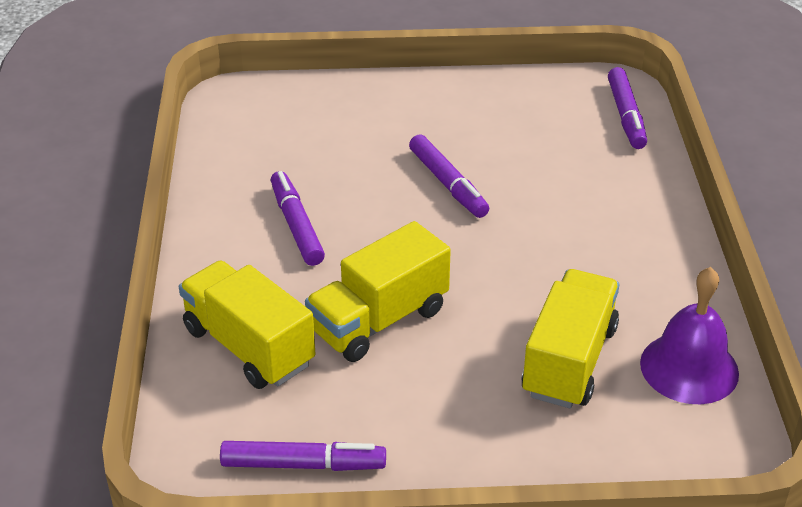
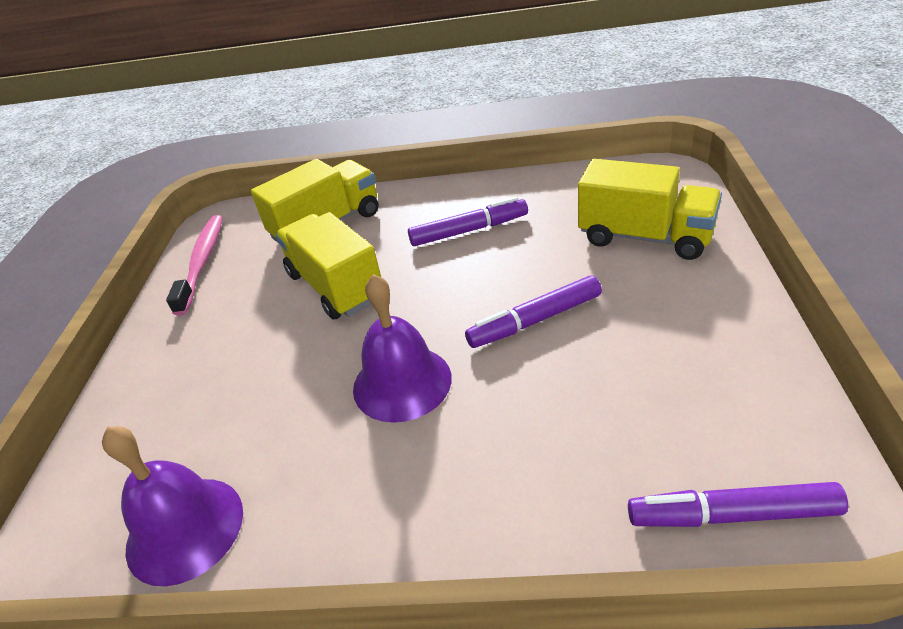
camera: 100 degrees right, 0 degrees up
purple marker [220,441,386,471] -> pink toothbrush [166,215,223,316]
yellow truck [521,269,619,408] -> yellow truck moved to [578,159,722,260]
none -> purple bell [353,274,452,423]

